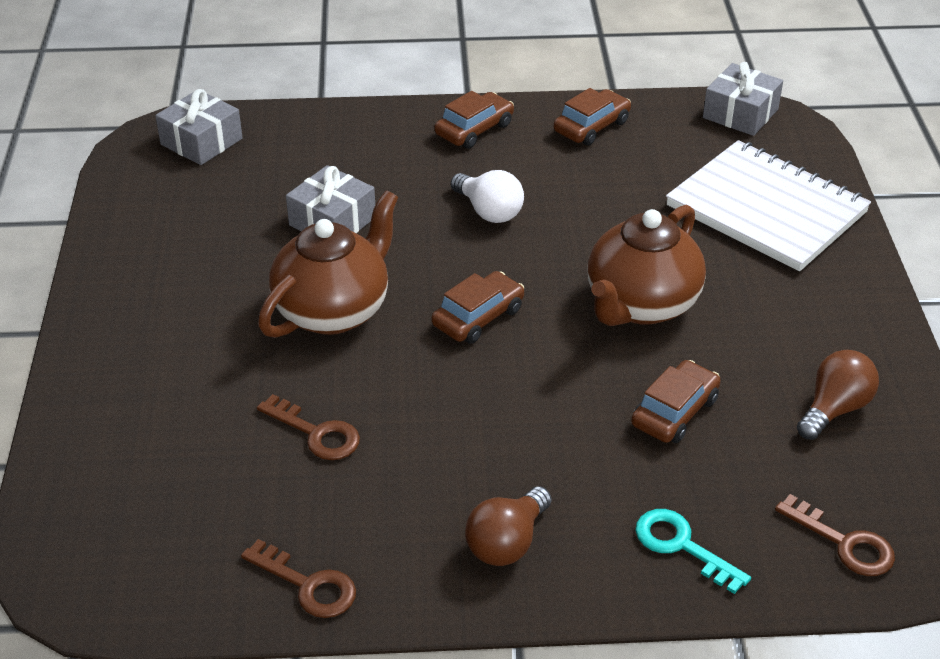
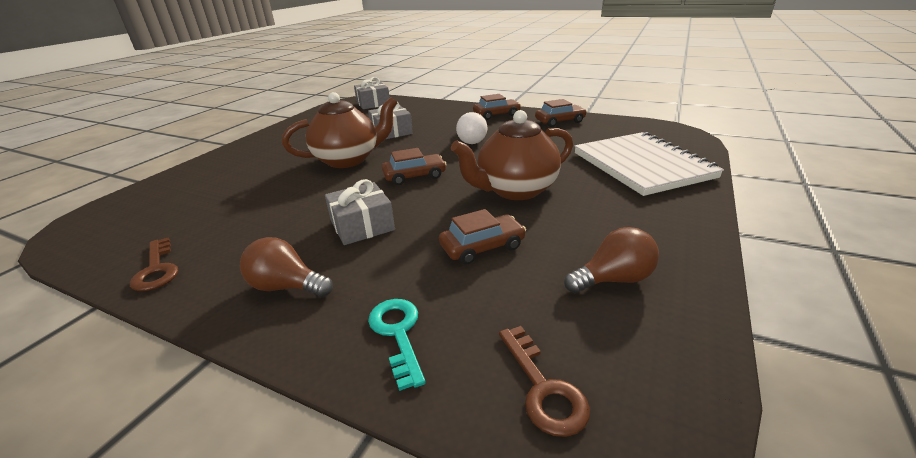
camera: 30 degrees right, 10 degrees down
brown key [257,394,360,460] -> none
brown light bulb [465,486,551,566] -> brown light bulb turned 45 degrees clockwise [240,237,333,297]
grey gift [703,62,783,136] -> grey gift moved to [325,179,395,245]

